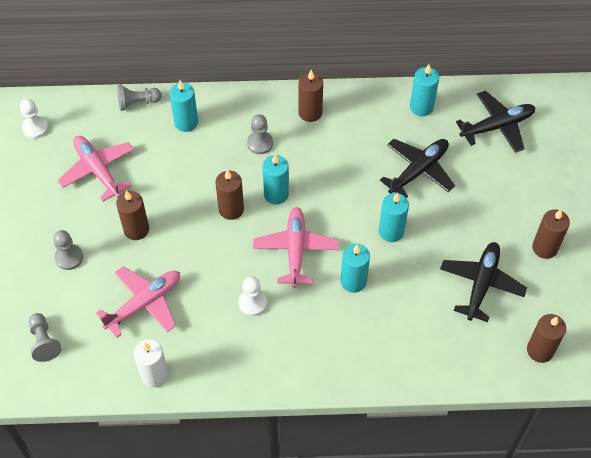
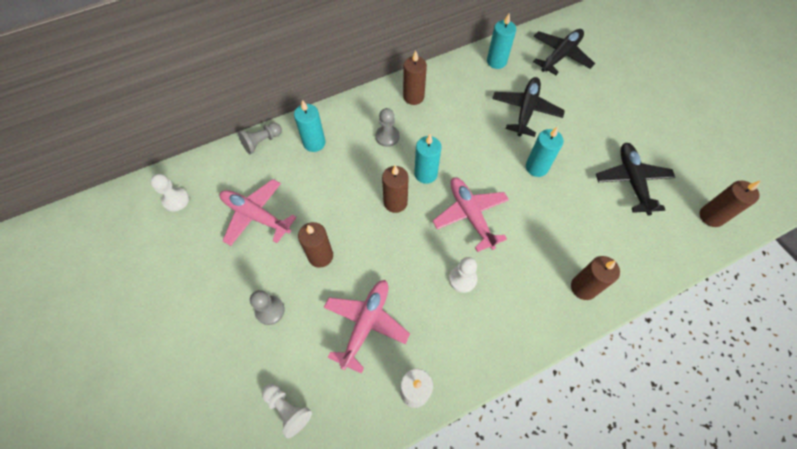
camera: 25 degrees left, 5 degrees up
grey pawn [29,313,62,362] -> white pawn [262,384,312,438]
turquoise candle [340,244,370,293] -> none
brown candle [532,210,570,259] -> brown candle moved to [571,256,620,300]

